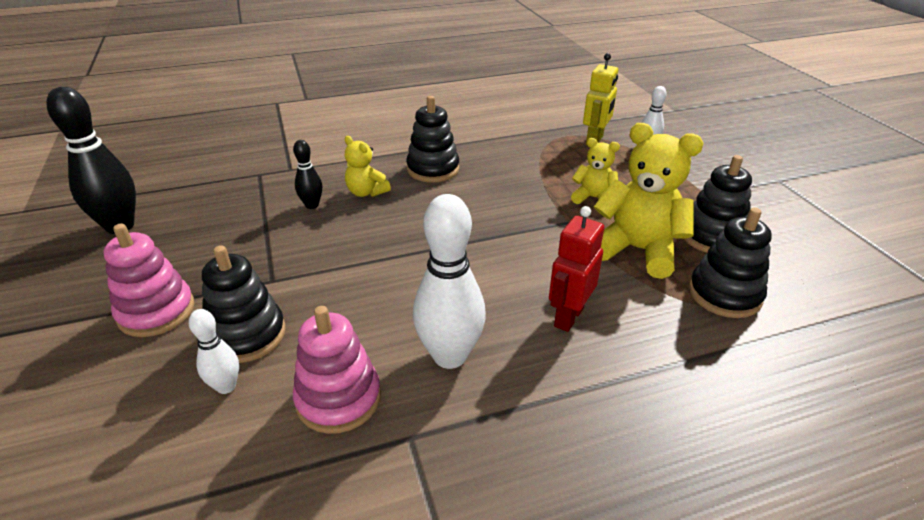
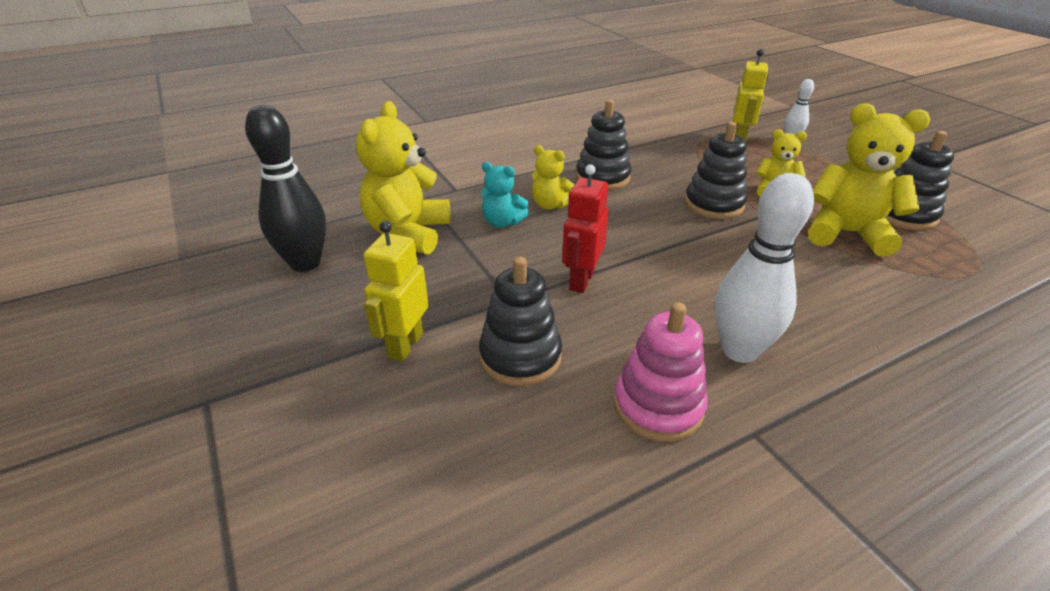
camera: 10 degrees left, 0 degrees up
pink stacking toy [104,224,194,337] -> yellow robot [363,221,429,362]
white bowling pin [189,309,239,394] -> none
black bowling pin [293,140,322,209] -> turquoise teddy bear [481,162,529,228]
red robot [549,206,604,332] -> red robot moved to [562,164,609,293]
black stacking toy [689,208,772,318] -> black stacking toy moved to [685,122,747,219]
none -> yellow teddy bear [356,101,450,254]

